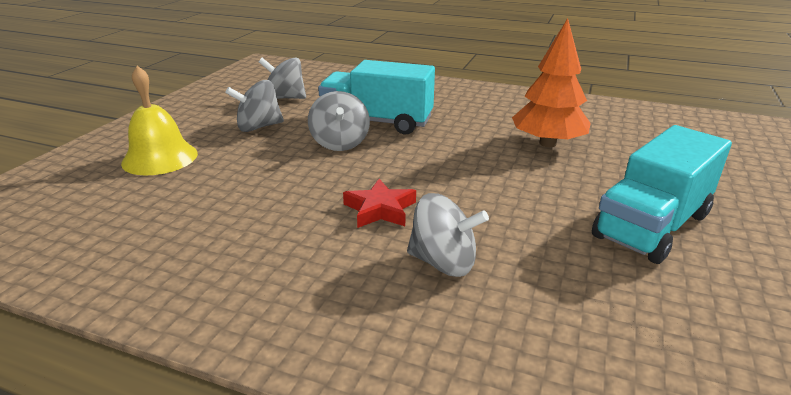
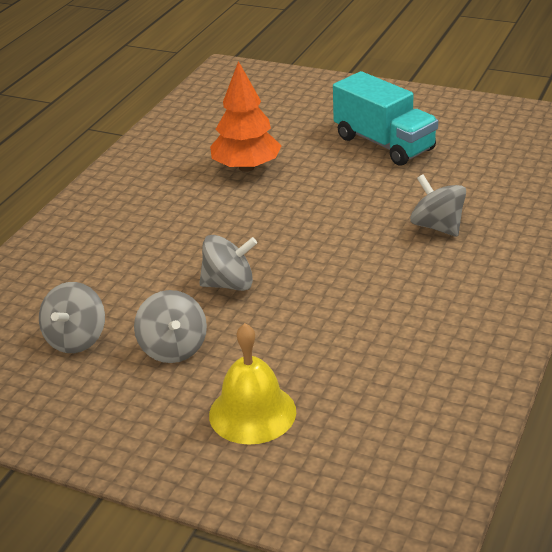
camera: 85 degrees left, 5 degrees up
turquoise truck [318,60,435,134] -> none
red star [343,179,416,228] -> none
grey spinning top [407,193,489,277] -> grey spinning top turned 60 degrees counterclockwise [410,174,466,237]

